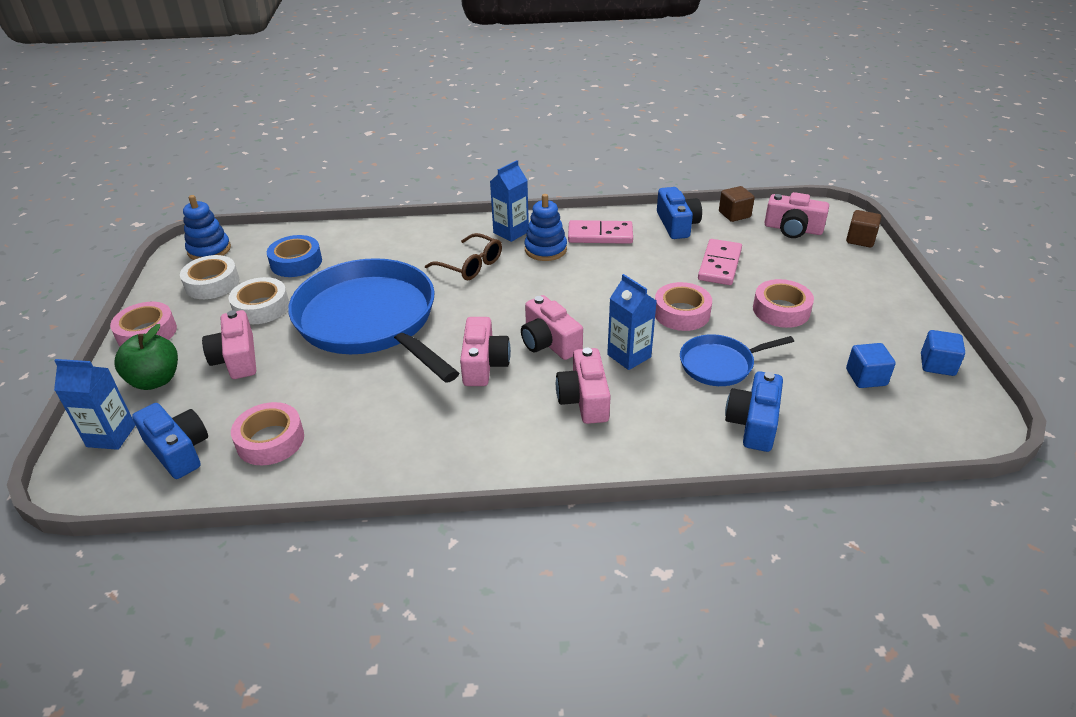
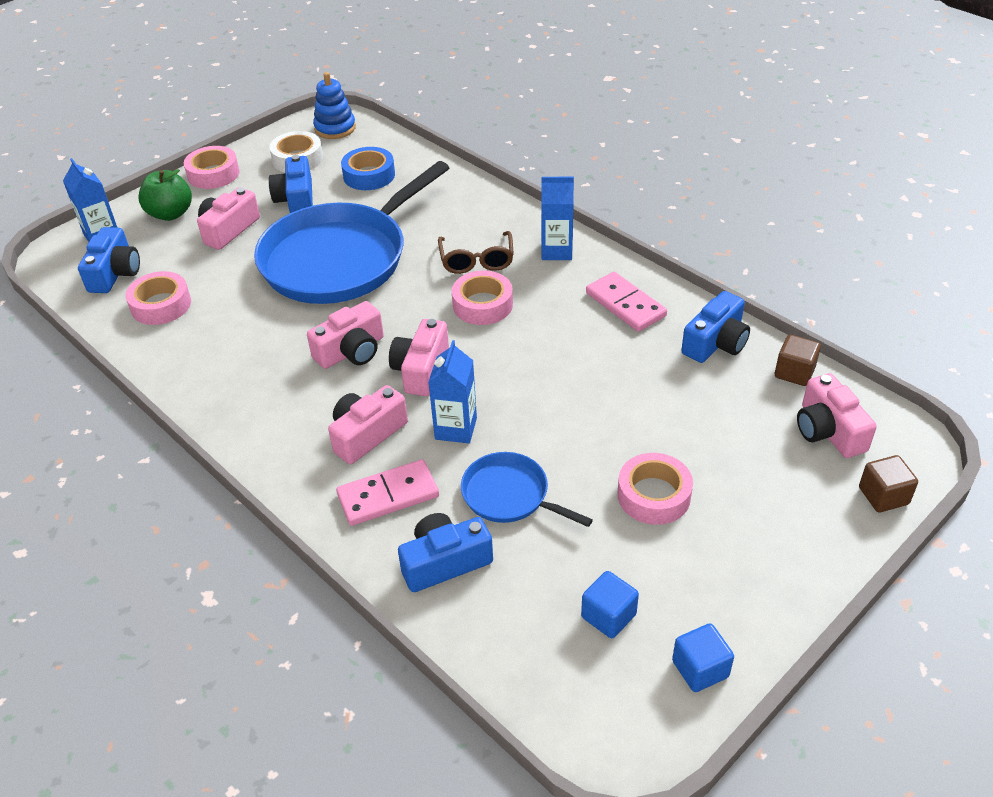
camera: 50 degrees right, 5 degrees up
white tape [229,277,289,324] -> blue camera [269,155,313,213]
blue pan [288,258,459,383] -> blue pan turned 150 degrees counterclockwise [254,161,449,304]
blue stacking toy [524,194,567,261] -> none
pink tape [655,282,712,331] -> pink tape moved to [452,271,513,325]
pink domino [698,239,742,285] -> pink domino moved to [336,459,439,526]

